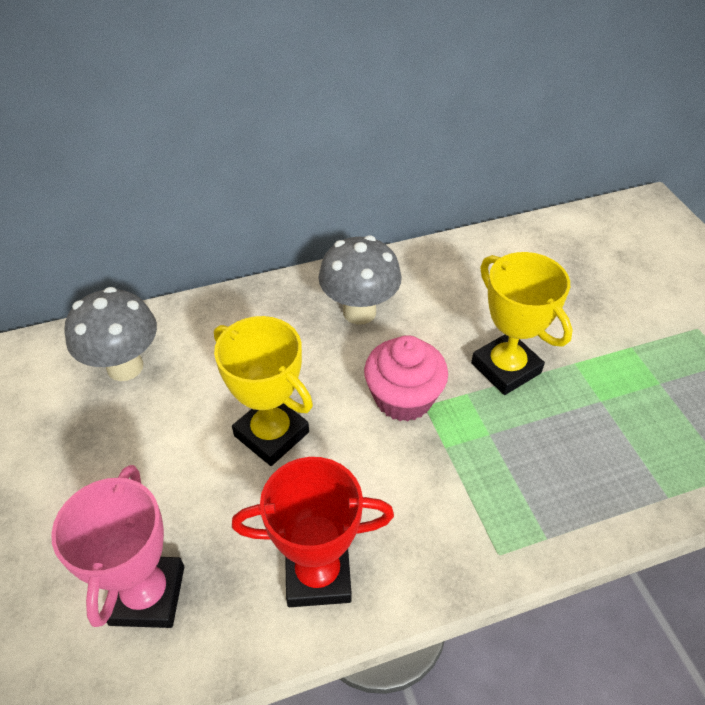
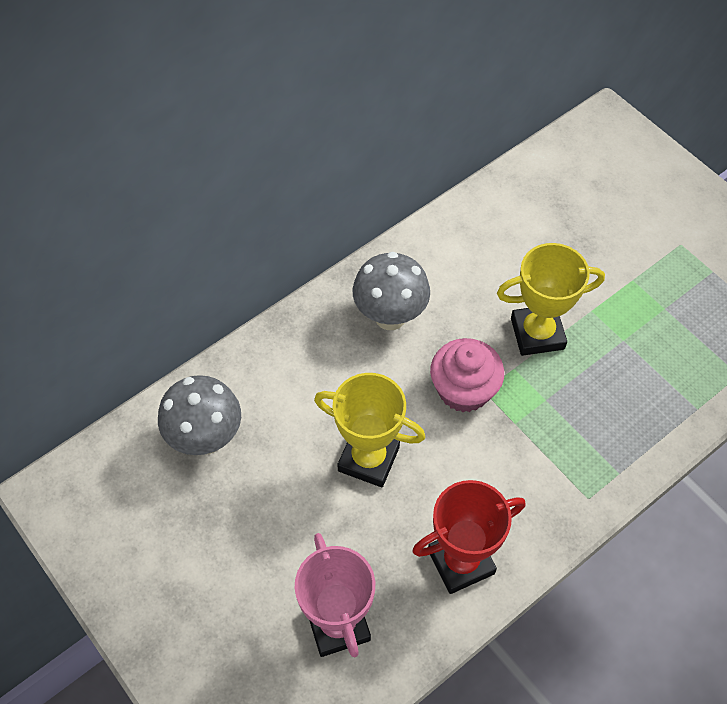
camera: 20 degrees left, 10 degrees up
yellow trophy [471,252,573,395] -> yellow trophy turned 45 degrees counterclockwise [497,243,605,356]

